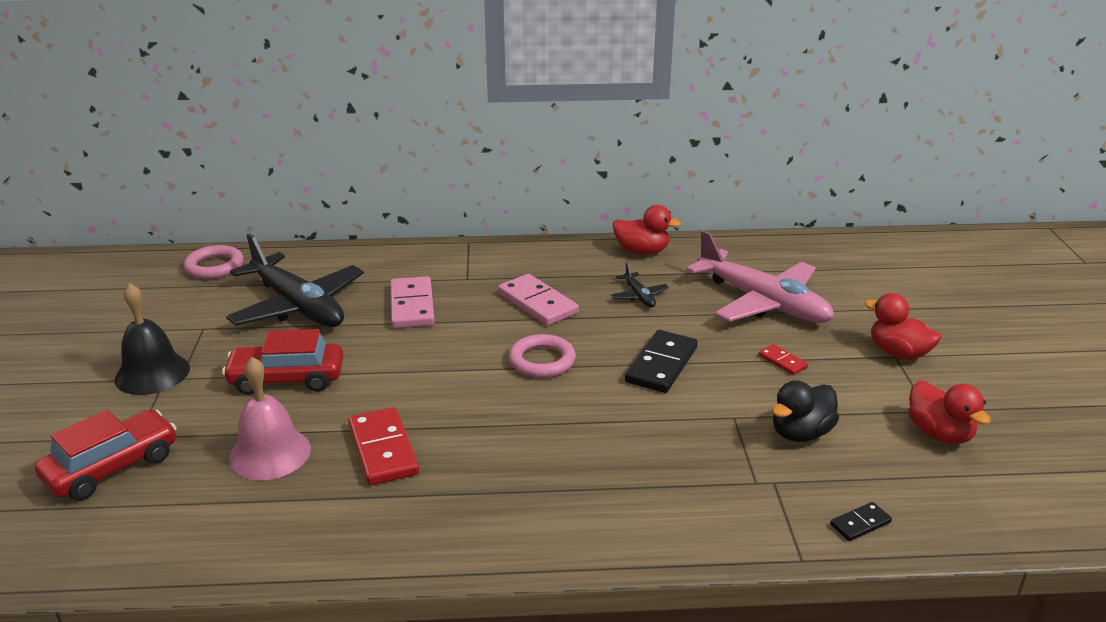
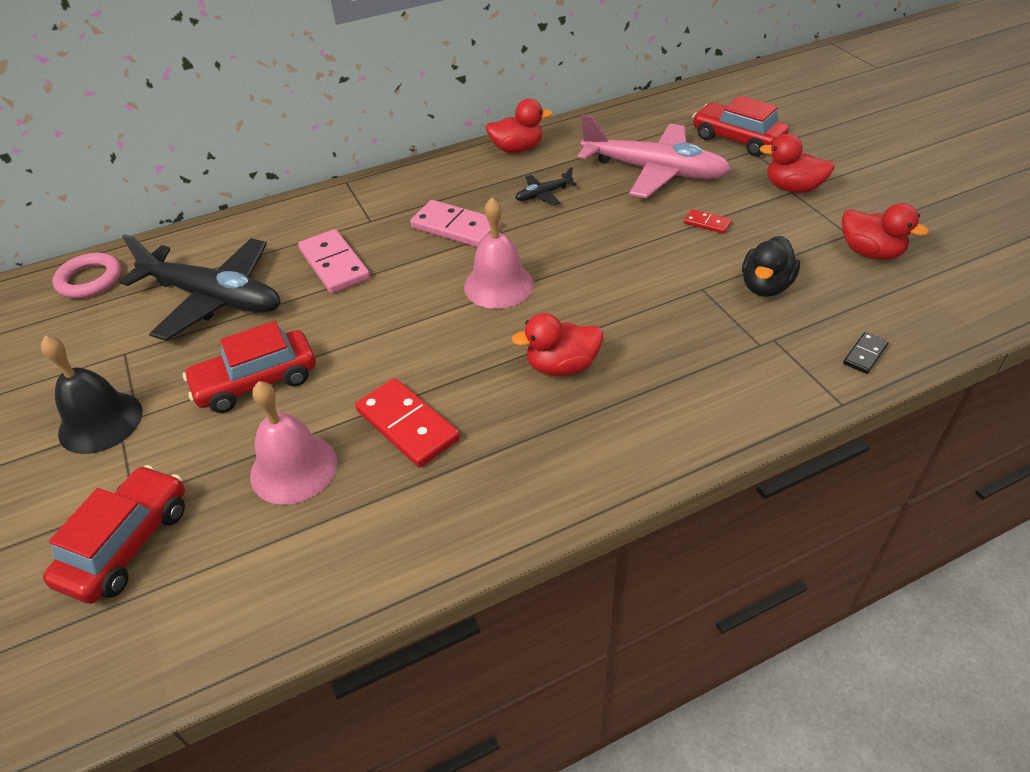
camera: 20 degrees left, 15 degrees up
pink ring [508,334,576,378] -> pink bell [464,197,534,309]
black plane [611,263,669,307] -> black plane turned 105 degrees clockwise [515,167,576,205]
black domino [625,330,698,393] -> none
none -> red duck [512,313,603,376]
none -> red car [692,96,789,156]

